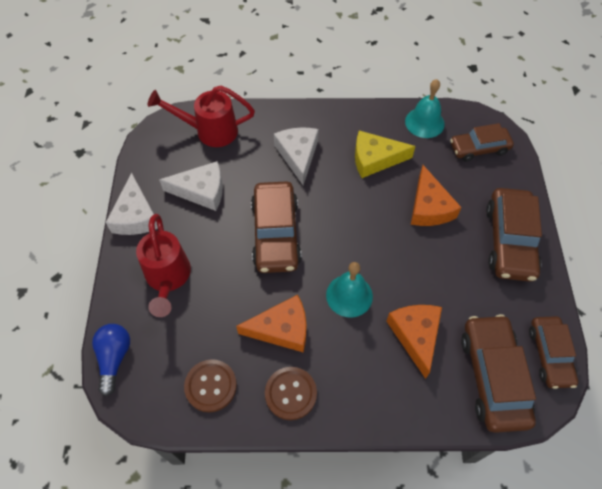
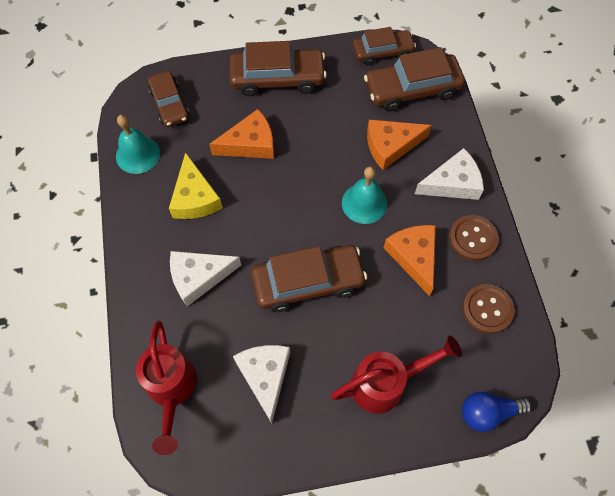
camera: 100 degrees left, 5 degrees up
white cheese [106,173,158,235] -> white cheese moved to [415,148,484,200]

